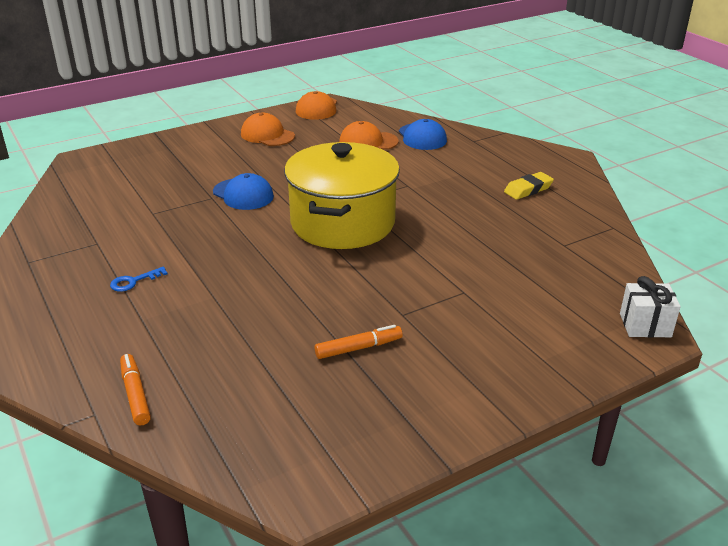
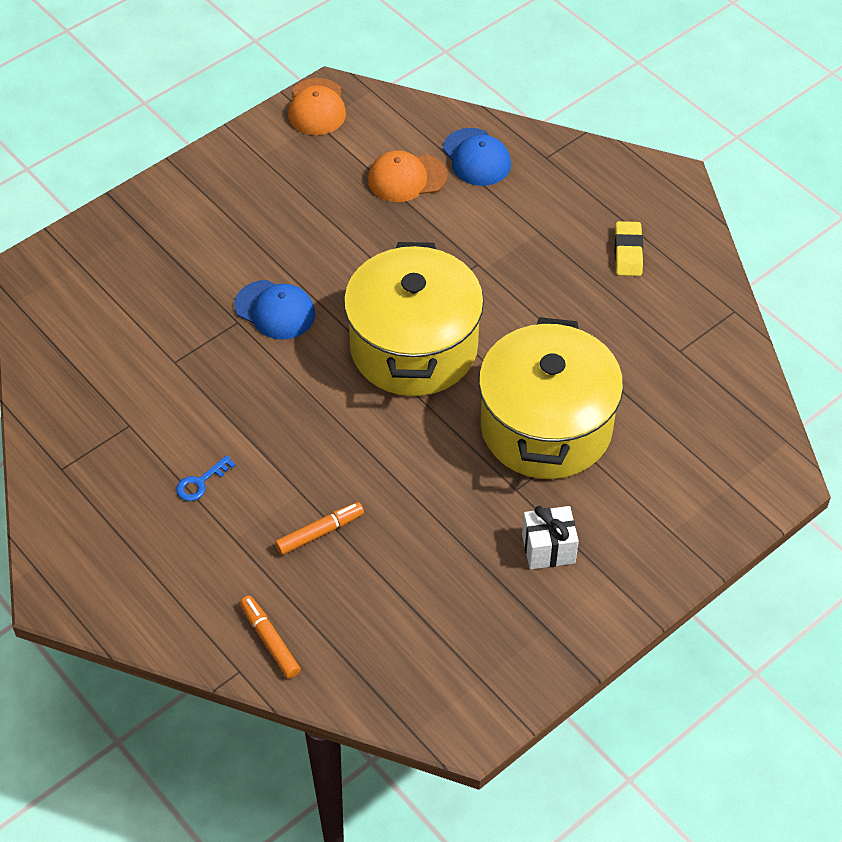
camera: 10 degrees left, 20 degrees up
orange cap [241,113,295,146] -> none
orange marker [315,325,403,359] -> orange marker moved to [275,502,364,555]
yellow eraser [504,172,554,200] -> yellow eraser turned 45 degrees counterclockwise [615,221,643,276]
white gift [620,276,681,338] -> white gift moved to [522,506,579,569]
none -> yellow pot [479,317,623,479]

